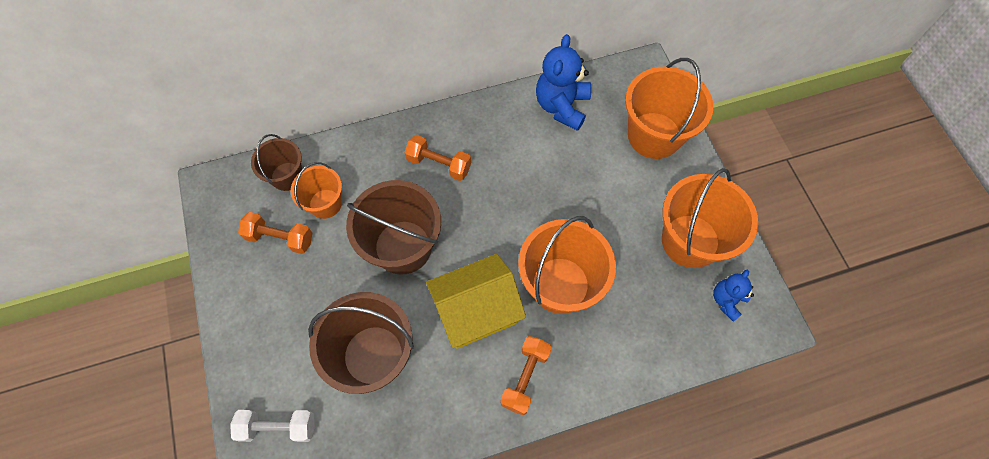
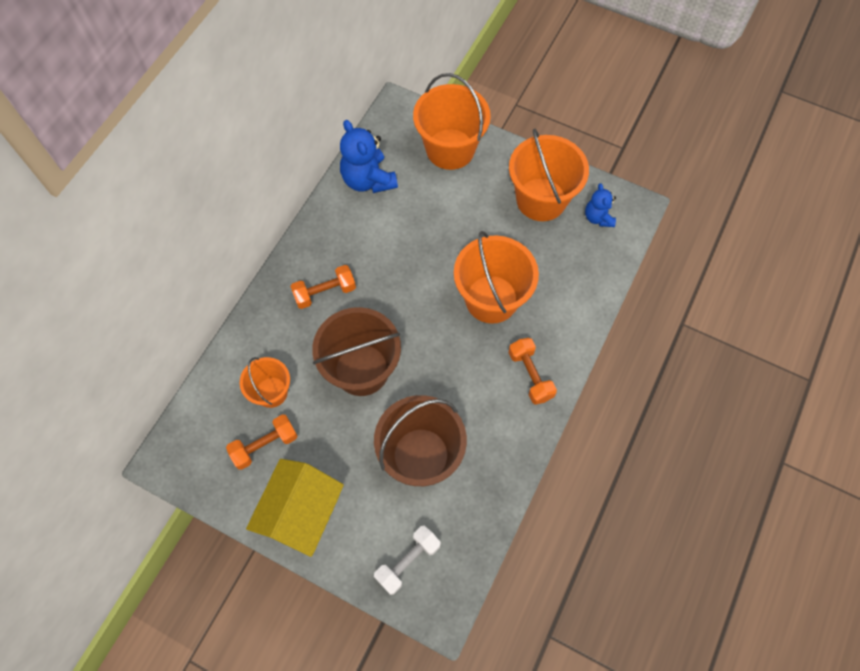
camera: 45 degrees left, 0 degrees up
brown bucket [251,134,302,191] -> none
yellow house [426,254,526,349] -> yellow house moved to [246,459,344,557]

